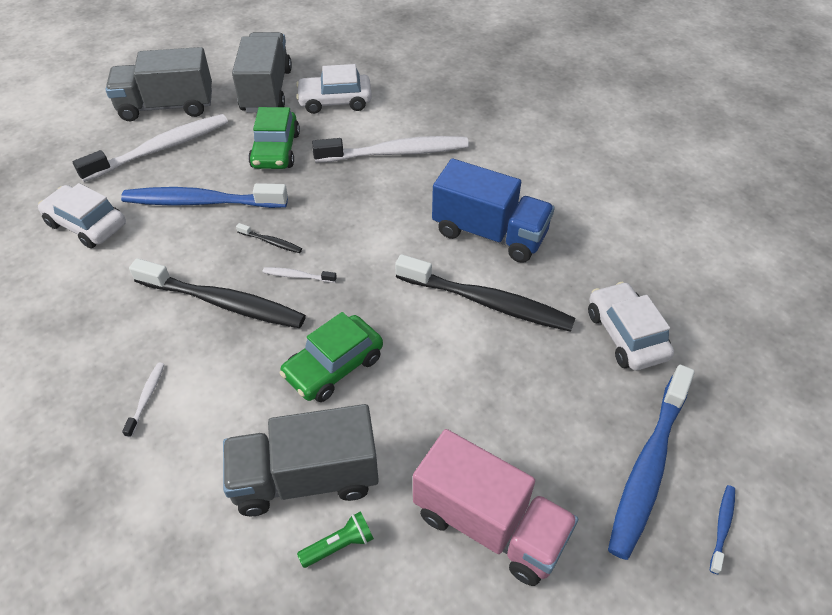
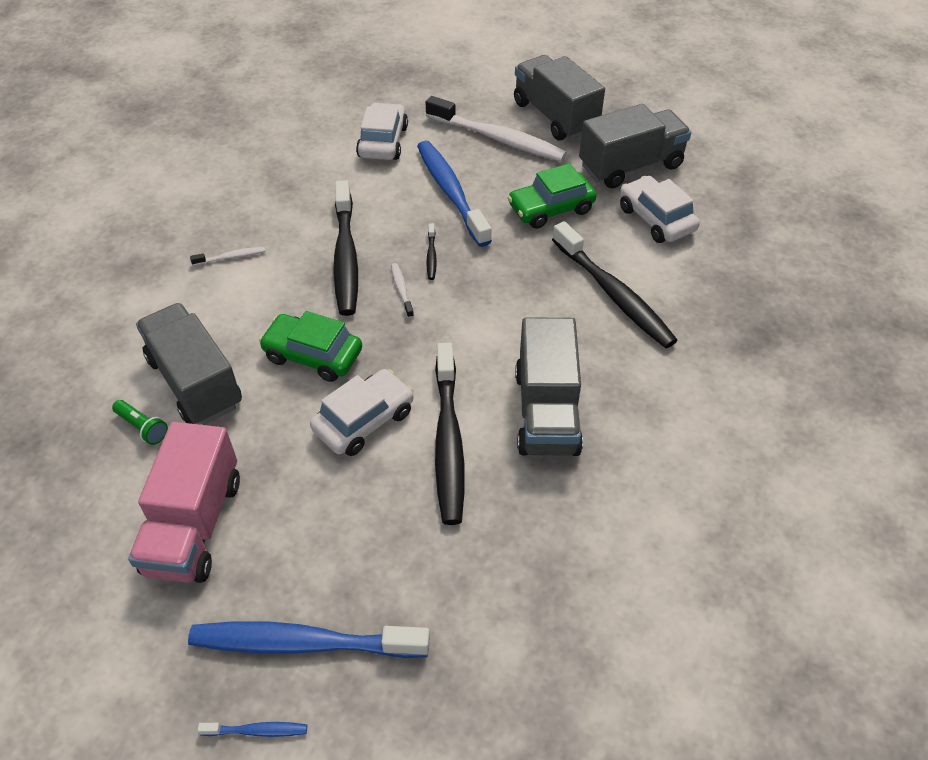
camera: 65 degrees right, 0 degrees up
white toothbrush [312,136,469,163] -> black toothbrush [552,221,678,348]
blue truck [432,159,555,263] -> grey truck [515,317,583,456]
white car [588,282,674,370] -> white car moved to [310,369,414,456]

